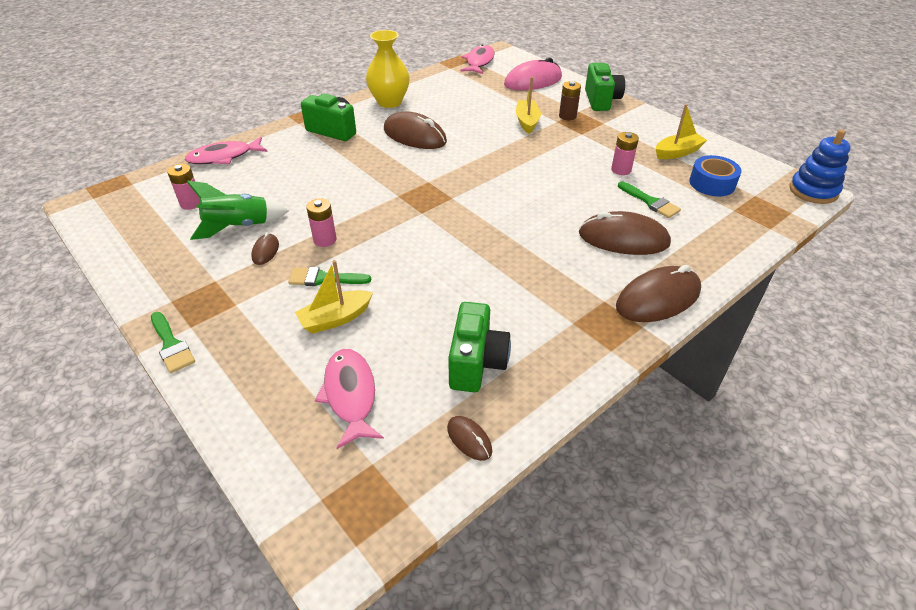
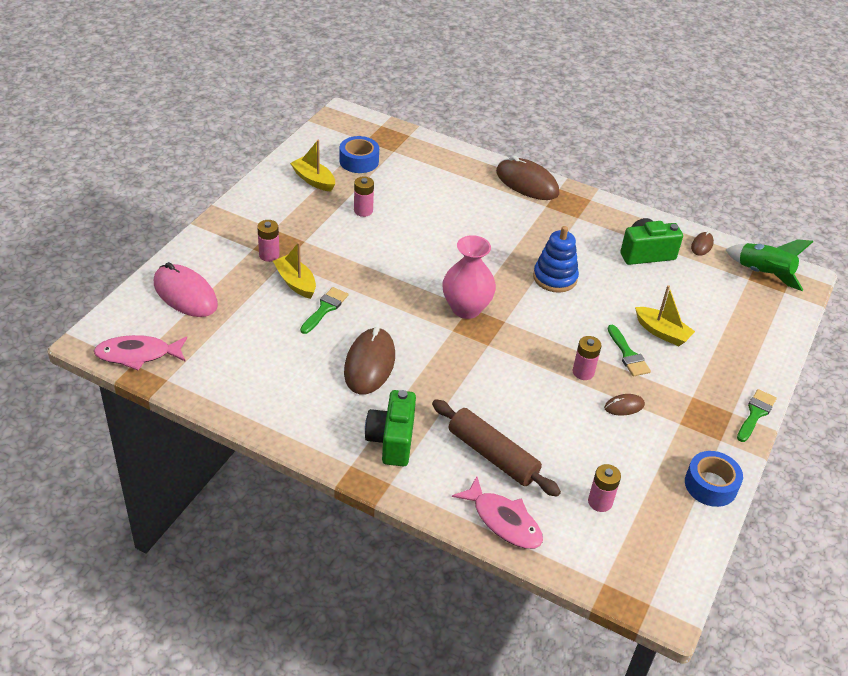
camera: 115 degrees left, 0 degrees up
green rocket [187,180,289,240] -> green rocket moved to [726,239,813,291]
pink fish [315,349,384,449] -> none
yellow vase [366,30,410,108] -> none
yellow boat [516,77,541,134] -> yellow boat turned 75 degrees clockwise [273,242,316,299]
brown battery [559,81,581,120] -> pink battery [257,220,280,262]
brown mouse [579,211,671,255] -> none
green camera [585,63,625,111] -> none
green brush [618,181,681,218] -> green brush moved to [300,287,348,334]
blue stacking toy [790,129,851,204] -> blue stacking toy moved to [533,226,579,293]
none -> brown rolling pin [432,399,561,497]
none -> pink vase [442,235,496,319]
none -> blue tape [685,451,743,507]

